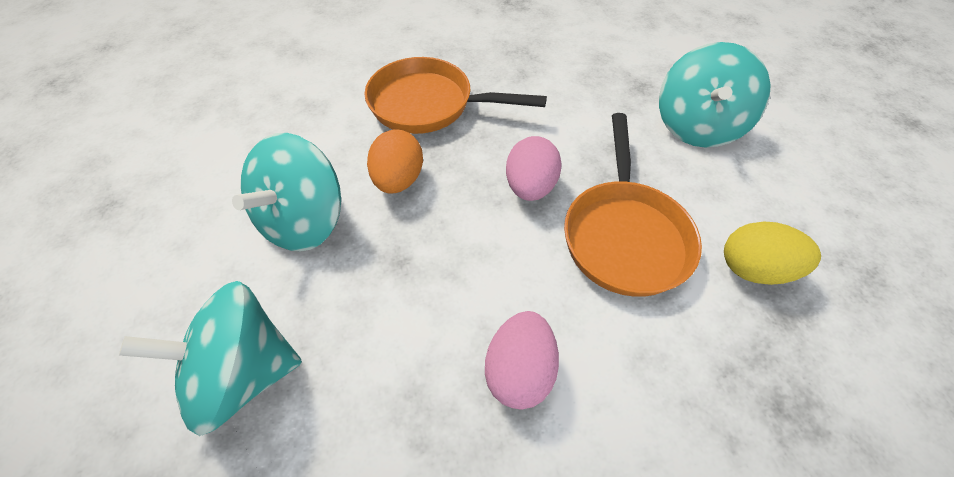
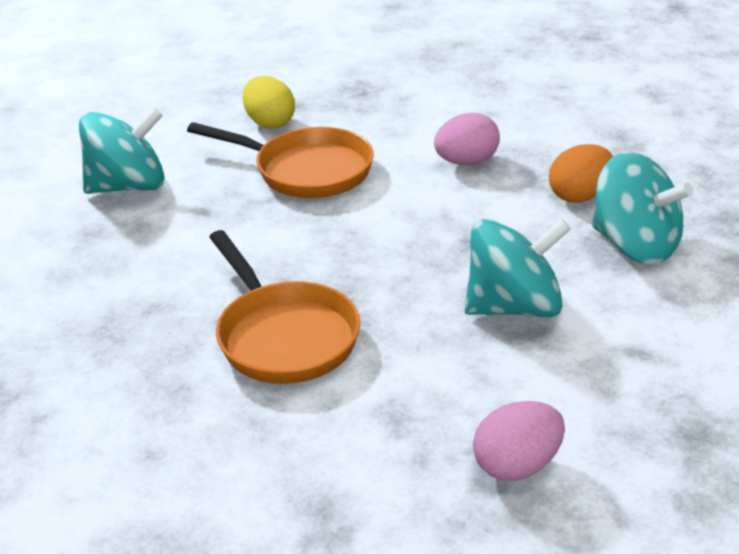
camera: 130 degrees left, 20 degrees down
orange egg [367,129,423,194] -> orange egg moved to [549,144,613,203]
pink egg [506,136,562,201] -> pink egg moved to [473,401,565,481]
orange pan [564,113,702,297] -> orange pan turned 60 degrees clockwise [187,122,374,198]

